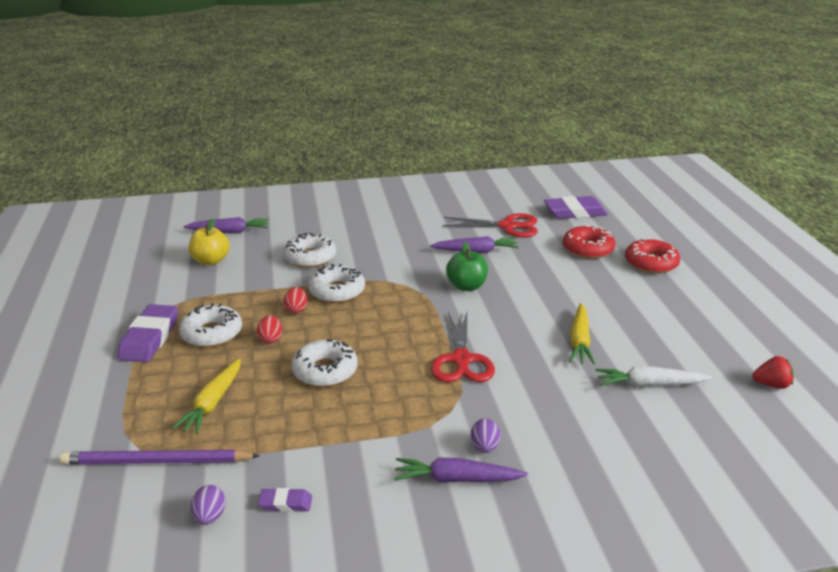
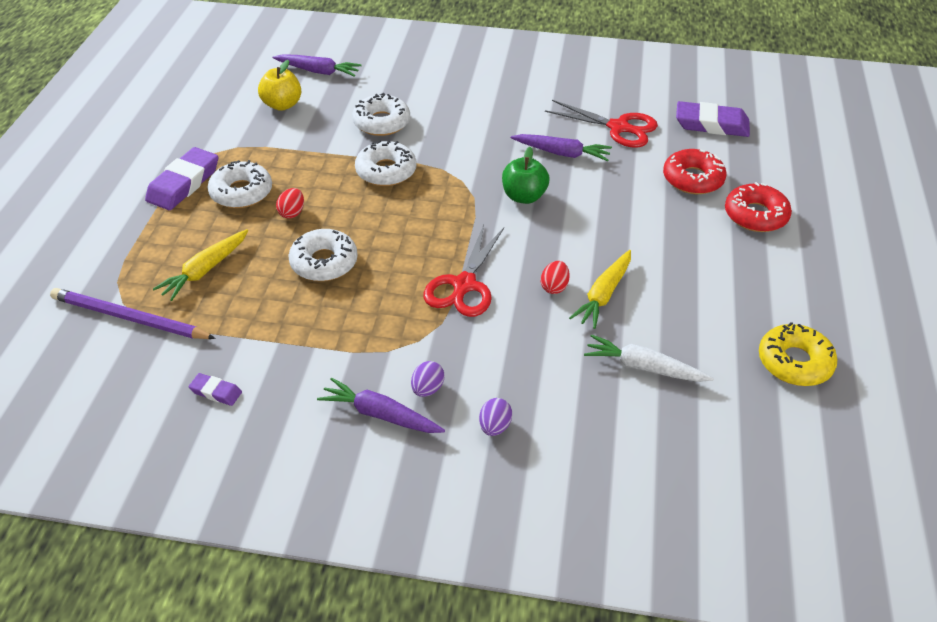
camera: 20 degrees right, 15 degrees up
purple egg [191,485,225,525] -> purple egg moved to [479,398,512,436]
red egg [283,287,307,314] -> red egg moved to [541,261,570,294]
red strawberry [752,356,794,389] -> none
none -> yellow donut [759,322,837,386]

